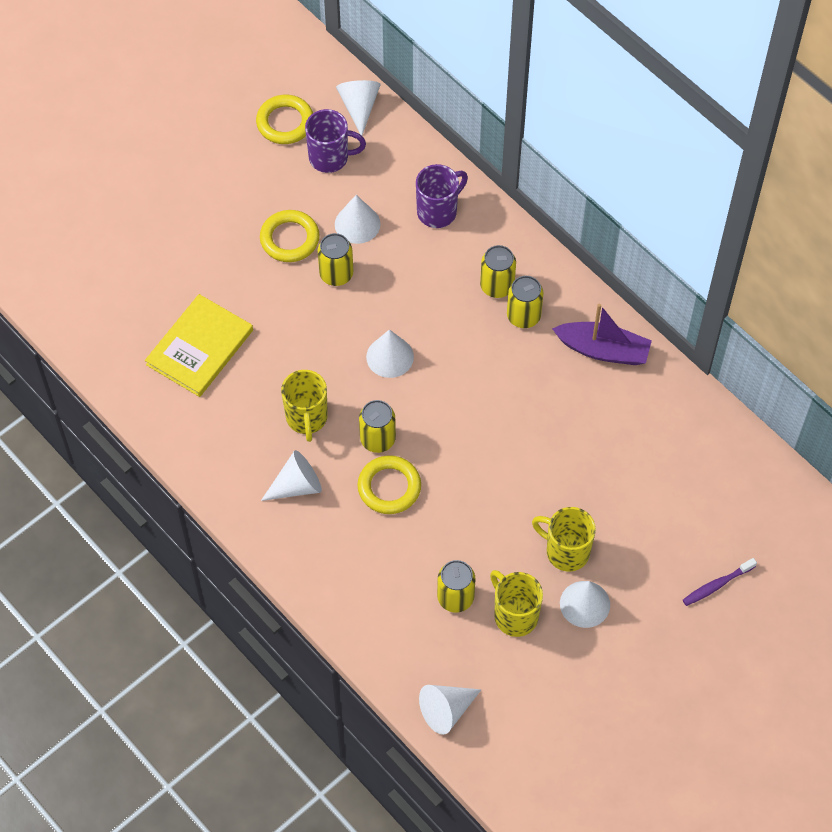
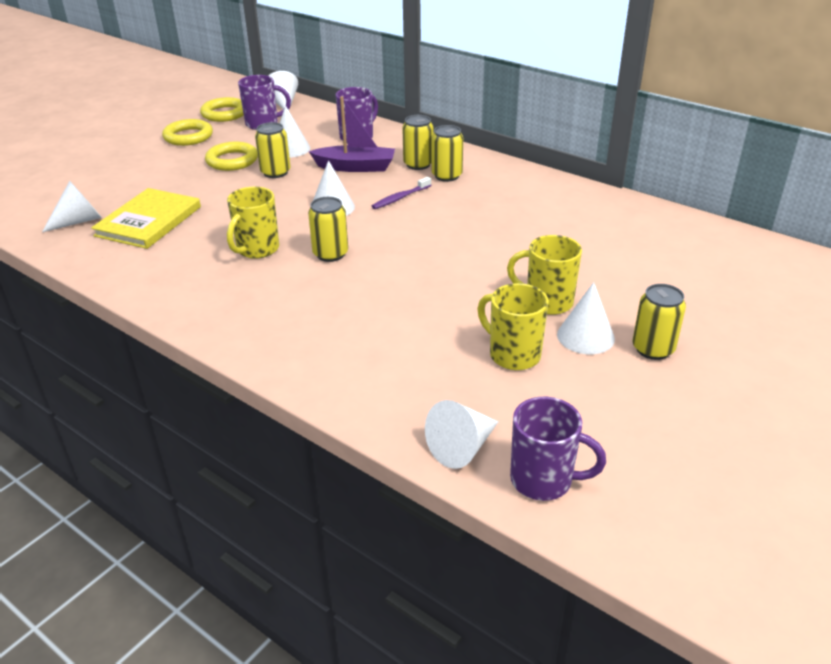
camera: 10 degrees left, 25 degrees down
white cone [261,450,322,501] -> white cone moved to [42,181,102,232]
yellow mug [281,370,328,442] -> yellow mug turned 45 degrees clockwise [227,187,279,259]
yellow ring [357,455,421,514] -> yellow ring moved to [162,119,213,146]
yellow can [437,560,476,613] -> yellow can moved to [633,284,686,360]
purple boat [552,304,652,365] -> purple boat moved to [308,96,395,172]
purple toothbrush [683,558,757,606] -> purple toothbrush moved to [372,177,431,209]
none -> purple mug [510,397,606,501]

